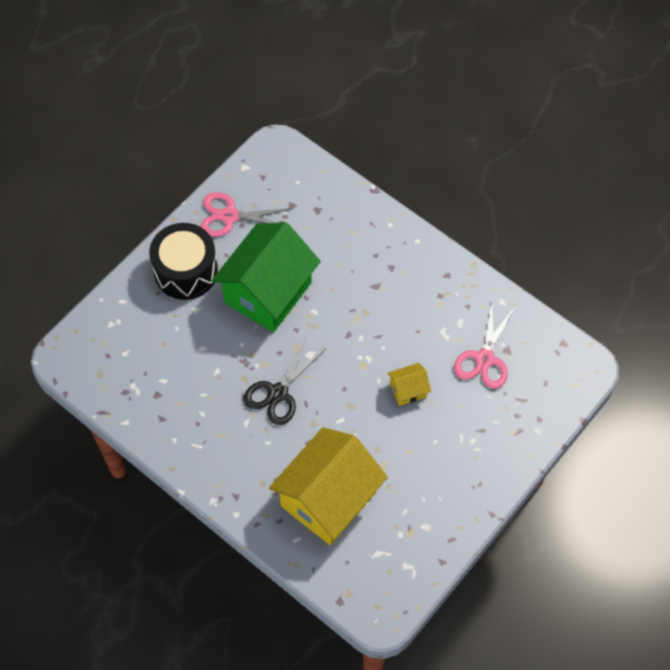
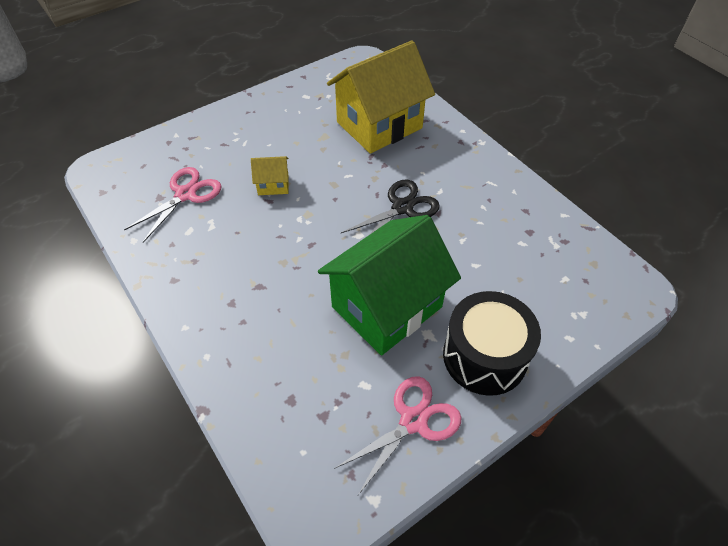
camera: 165 degrees left, 10 degrees down
pink scissors [201,192,293,237] -> pink scissors turned 60 degrees counterclockwise [334,376,462,495]

